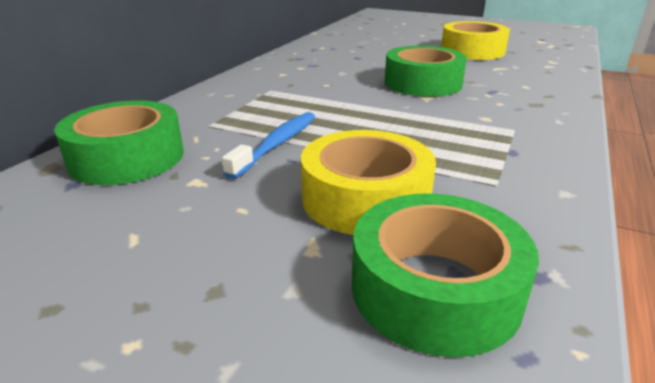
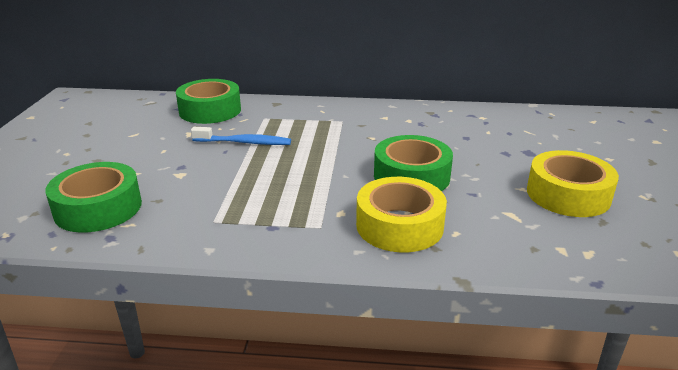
camera: 70 degrees right, 0 degrees up
yellow tape [301,130,436,235] -> yellow tape moved to [356,177,447,252]

